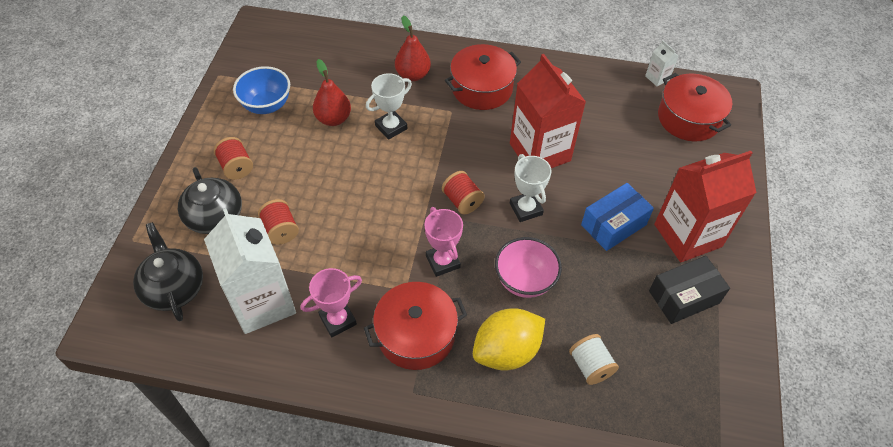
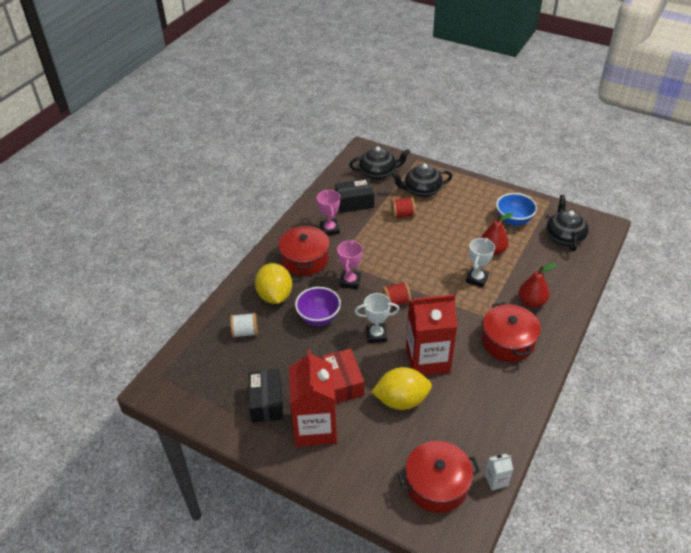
camera: 110 degrees right, 10 degrees down
white carton [204,208,296,334] -> black box [335,179,374,213]
red spool [214,137,253,180] -> none
white trophy [366,73,412,140] -> white trophy turned 45 degrees clockwise [466,238,495,288]
pink trophy [425,207,463,277] -> pink trophy turned 75 degrees counterclockwise [337,240,362,289]
pink bowl [495,237,562,298] -> purple bowl [295,287,341,326]
blue box [581,183,654,251] -> red box [322,349,364,404]
none -> yellow lemon [371,367,432,410]
none -> black teapot [546,195,589,251]

